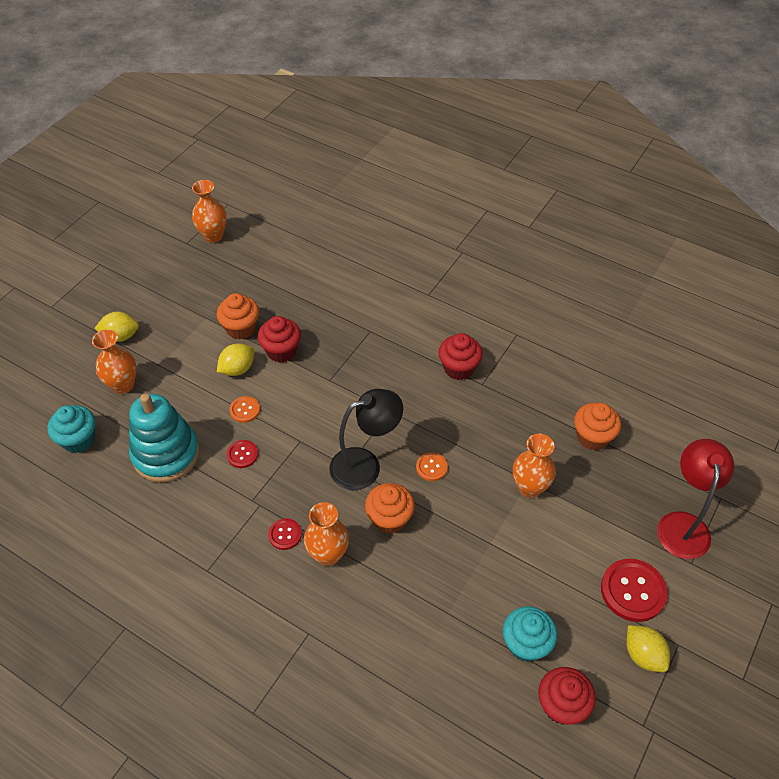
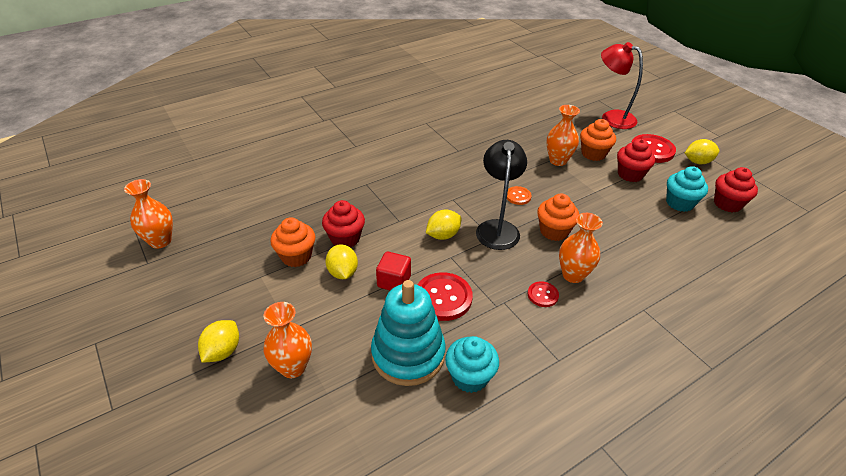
camera: 65 degrees left, 10 degrees down
turquoise cupcake [47,405,95,453] -> turquoise cupcake moved to [445,336,499,393]
red button [227,440,258,468] -> red button [417,272,473,321], size x1.86
orange button [229,396,260,423] -> red cube [376,252,411,290]
red cupcake [438,333,483,380] -> red cupcake moved to [617,139,655,182]
orange cupcake [574,403,621,451] -> orange cupcake moved to [580,119,616,161]
none -> yellow lemon [426,209,461,240]

